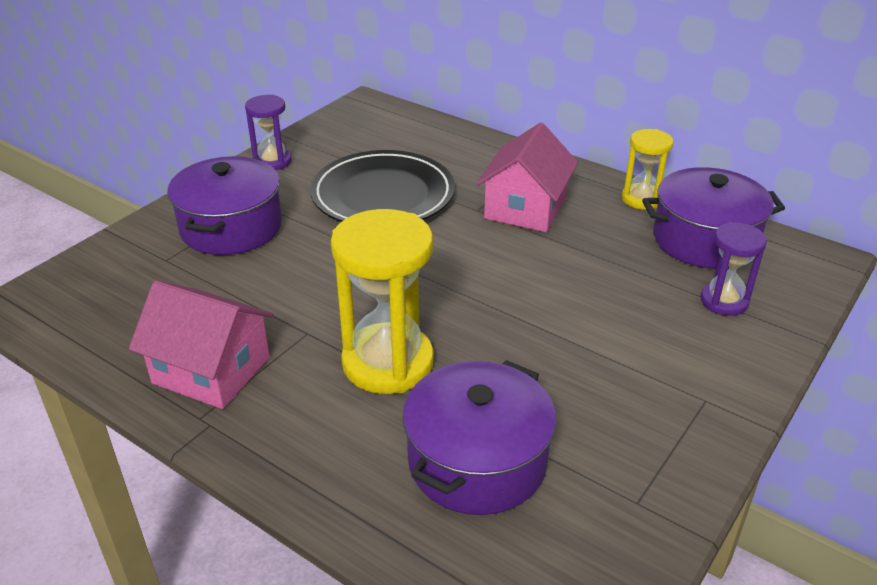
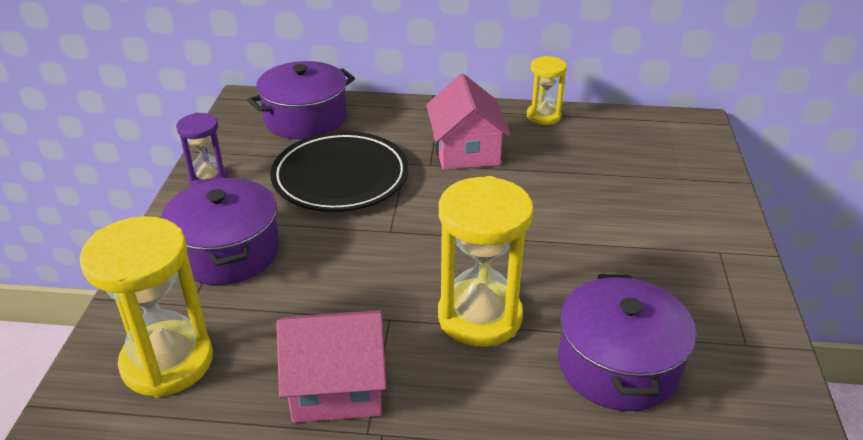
camera: 30 degrees left, 0 degrees up
purple pot [642,167,785,269] -> purple pot moved to [247,61,355,139]
purple hourglass [701,222,767,316] -> none
none -> yellow hourglass [79,216,213,397]

